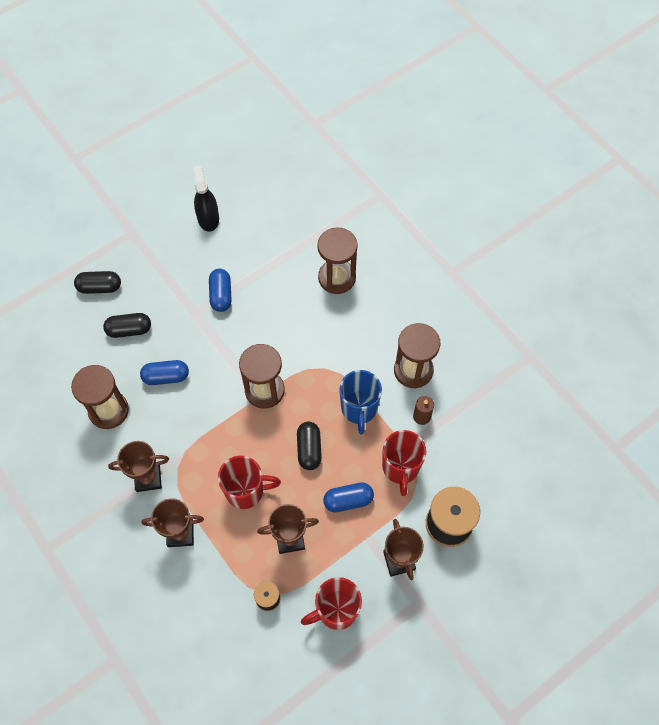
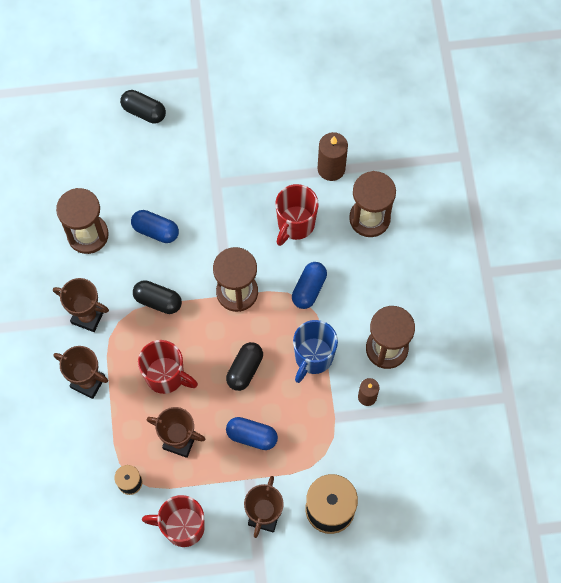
camera: 30 degrees right, 5 degrees up
black capsule [103,313,151,338] -> black capsule moved to [133,280,182,314]
black spray bottle [194,165,219,232] -> none
blue capsule [209,269,232,312] -> blue capsule moved to [292,262,327,309]
red mug [382,430,426,496] -> red mug moved to [275,184,319,246]
none -> brown candle [317,132,348,181]

